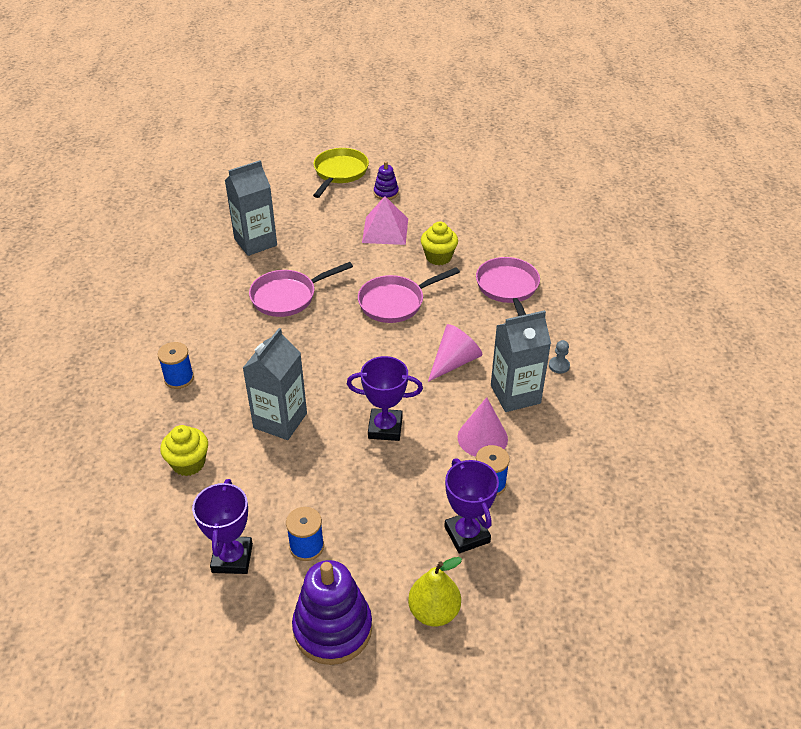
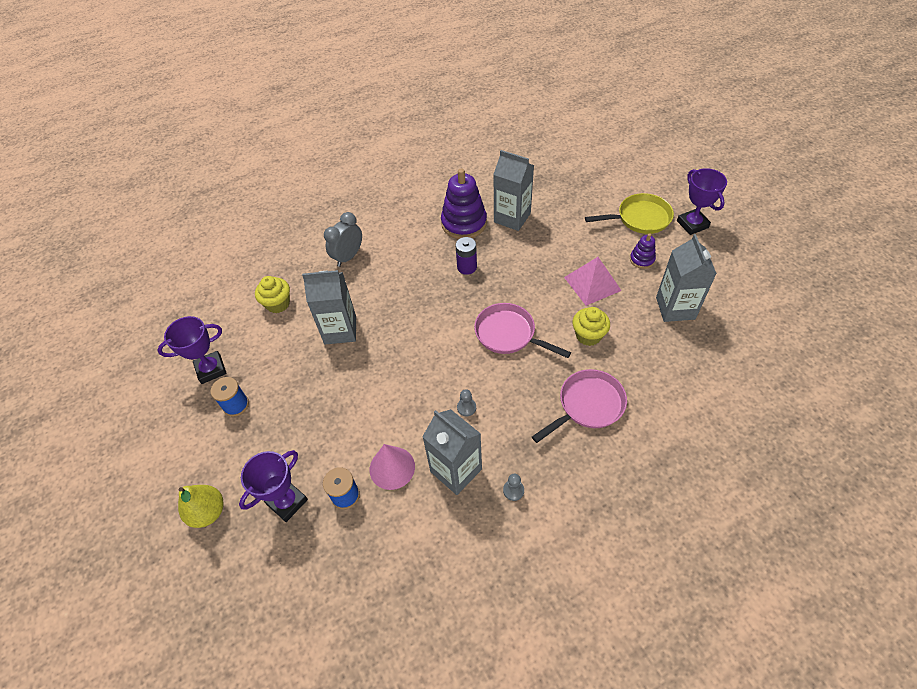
camera: 65 degrees right, 10 degrees up
blue spool [157,342,194,389] -> grey clock [324,212,362,267]
pink pan [249,262,353,317] -> purple battery [456,237,477,275]
purple stacking toy [292,560,372,665] -> purple stacking toy moved to [441,168,487,239]
purple trophy [347,356,423,441] -> purple trophy moved to [677,168,727,235]
pink cone [428,324,482,382] -> grey pawn [457,389,476,416]
none -> grey carton [656,234,717,322]

